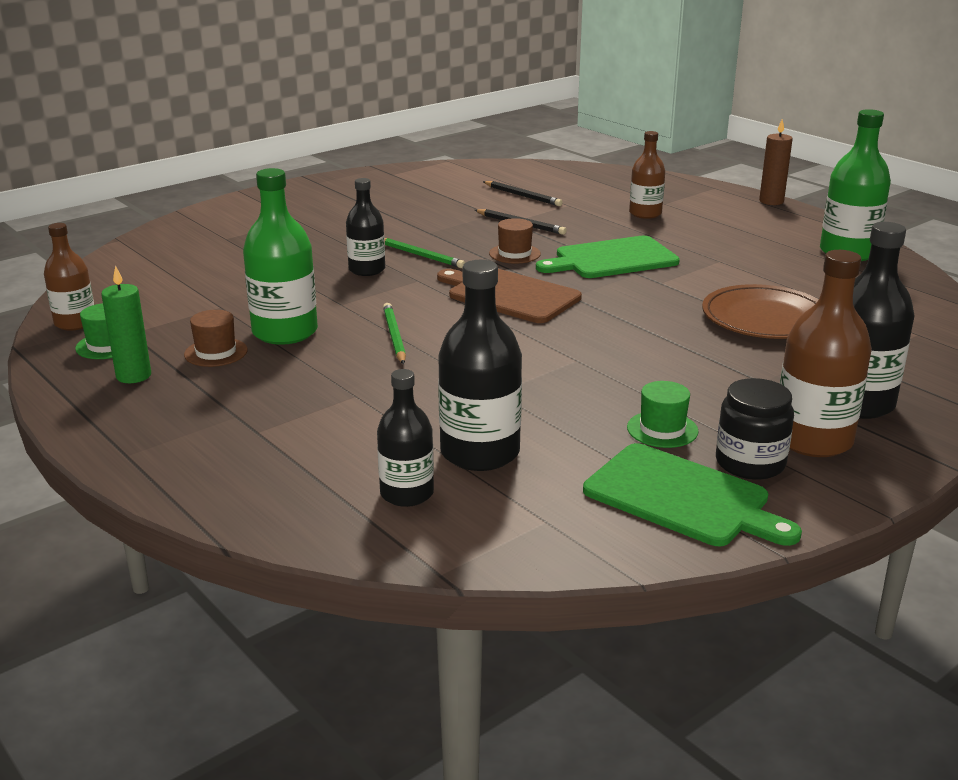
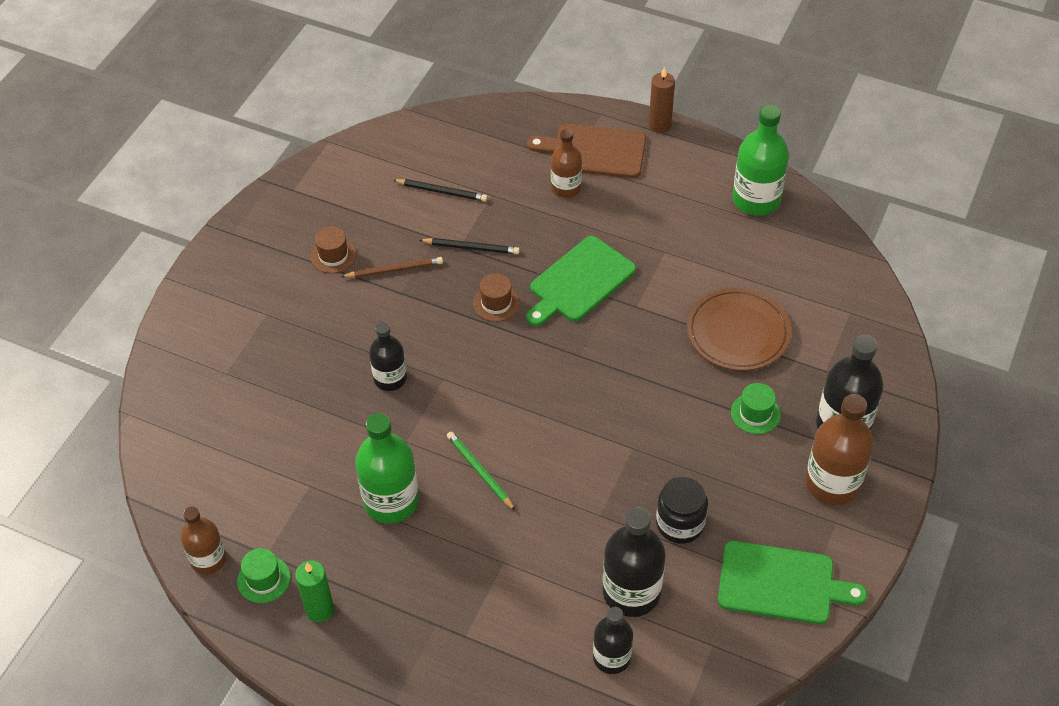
camera: 25 degrees left, 25 degrees up
brown hat [184,310,248,367] -> brown hat moved to [311,226,356,273]
green pencil [384,238,465,268] -> none
brown cutting board [437,269,582,323] -> brown cutting board moved to [527,124,646,178]
green hat [627,381,698,448] -> green hat moved to [731,383,781,434]
black jar [716,378,794,480] -> black jar moved to [656,477,708,544]
none -> brown pencil [341,257,443,278]

